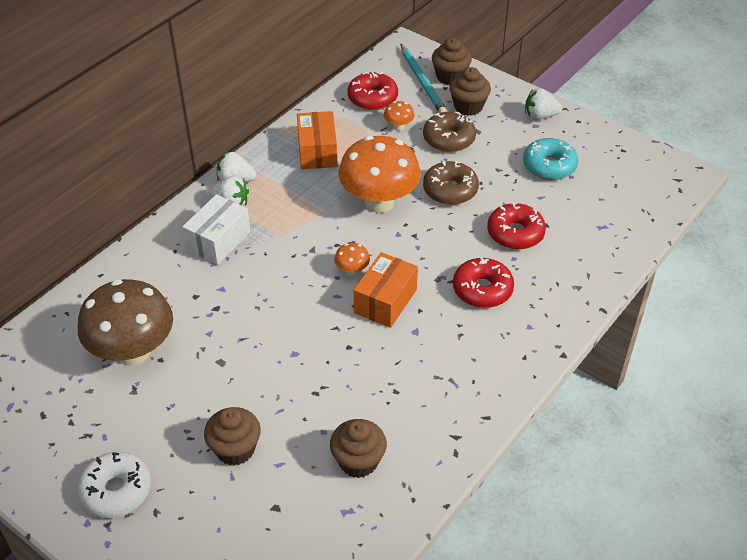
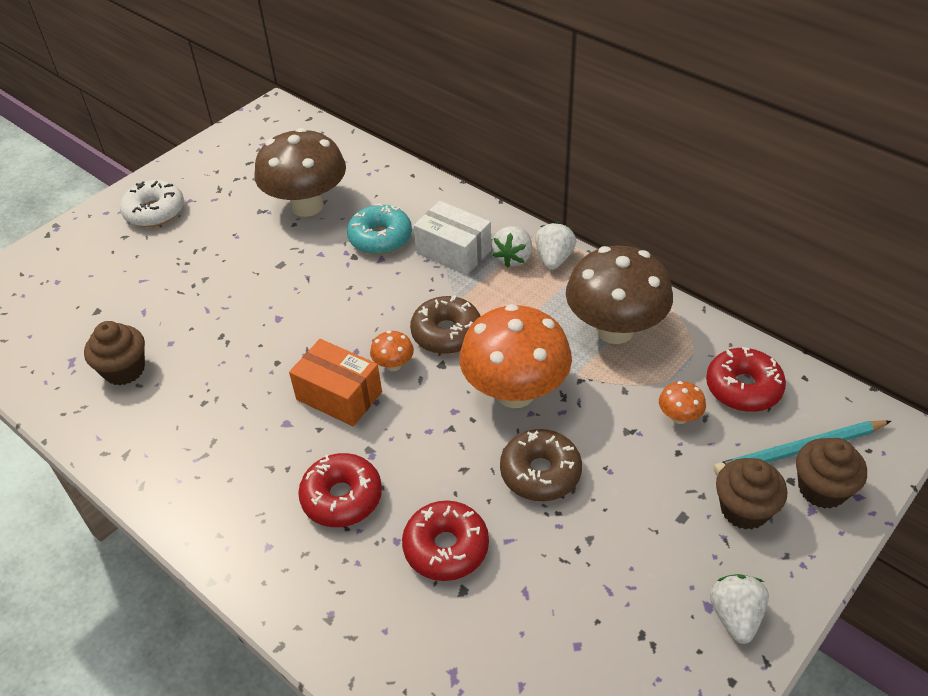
camera: 95 degrees right, 0 degrees up
brown cupcake [204,407,261,466] -> none
orange box [297,111,338,169] -> brown mushroom [566,245,673,344]
brown donut [423,112,476,152] -> brown donut moved to [410,295,480,354]
turquoise donut [523,138,578,180] -> turquoise donut moved to [347,203,412,255]

